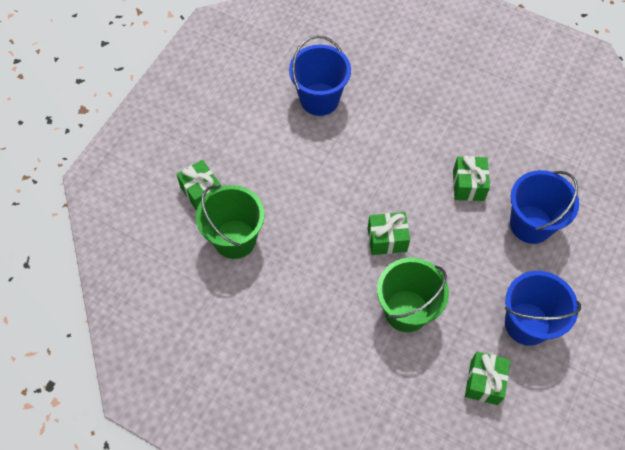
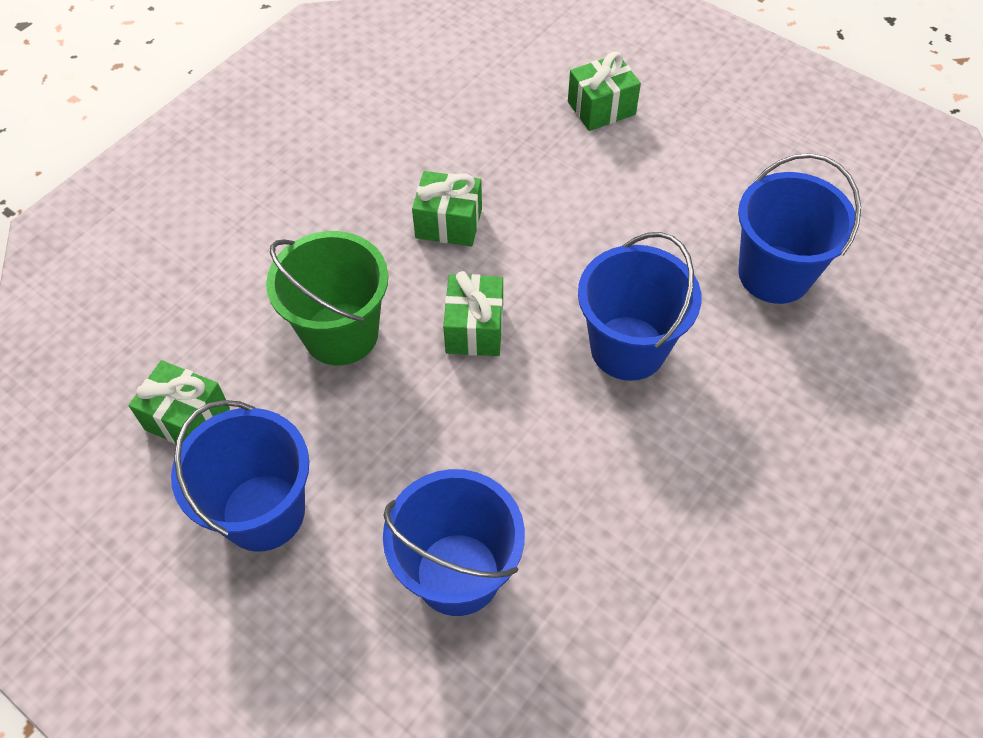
camera: 100 degrees right, 5 degrees down
green bucket [196,185,264,259] -> none
green gift [453,156,490,201] -> green gift moved to [412,171,482,246]
none -> blue bucket [578,232,701,381]

